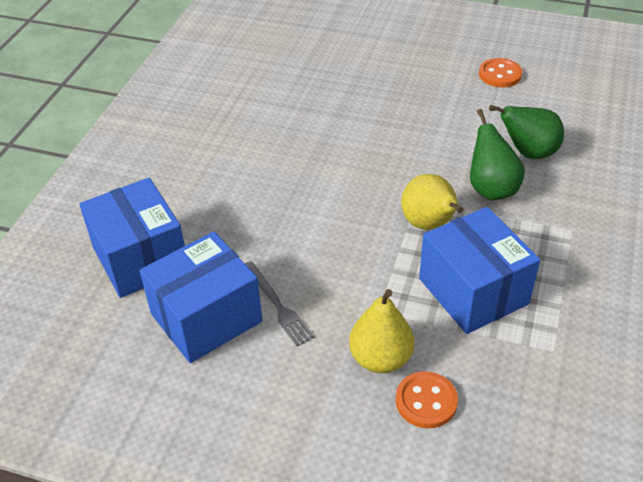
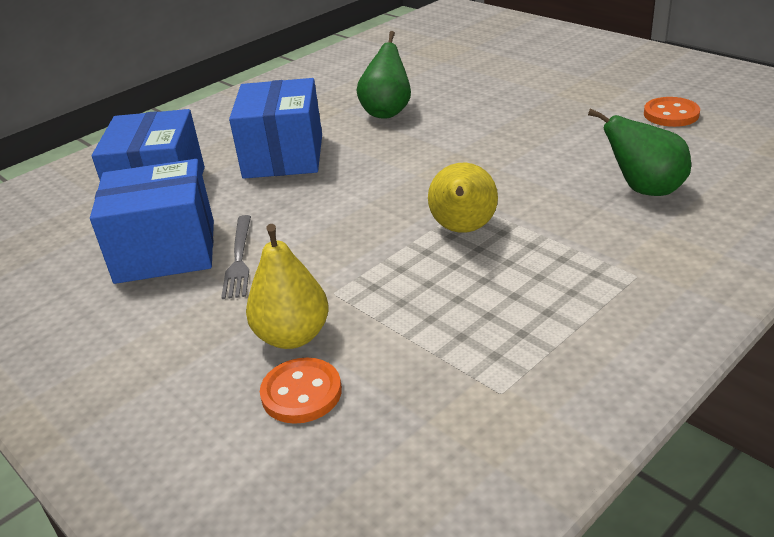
camera: 30 degrees right, 10 degrees down
blue box [419,207,540,334] -> blue box moved to [229,78,322,179]
green pear [470,109,525,200] -> green pear moved to [356,31,411,119]

